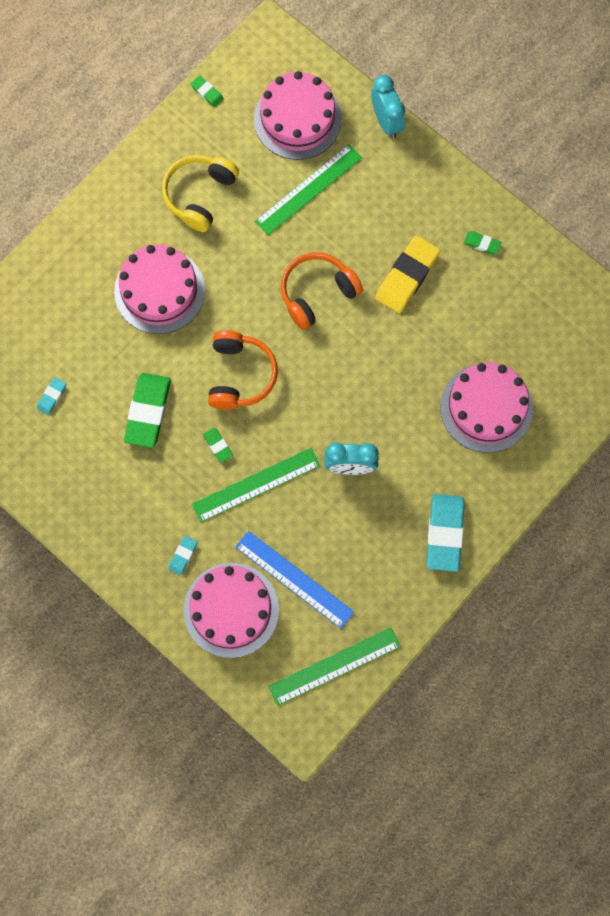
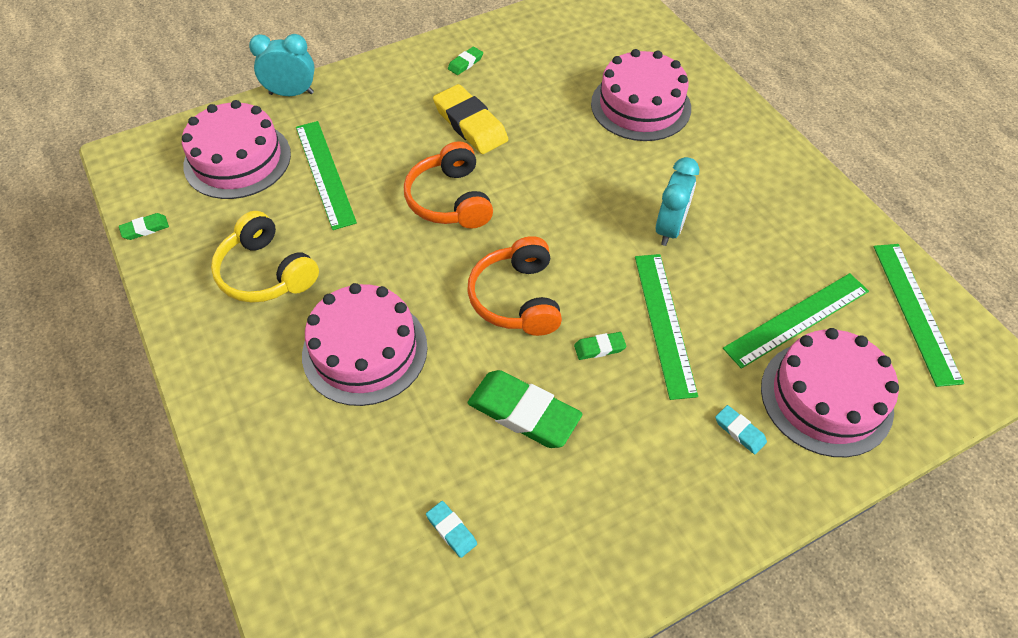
camera: 70 degrees left, 20 degrees down
orange headphones [208,330,278,410] -> orange headphones turned 120 degrees counterclockwise [467,236,562,336]
blue ruler [235,531,354,629] -> green ruler [723,273,869,369]
turquoise eraser [427,494,465,572] -> none

